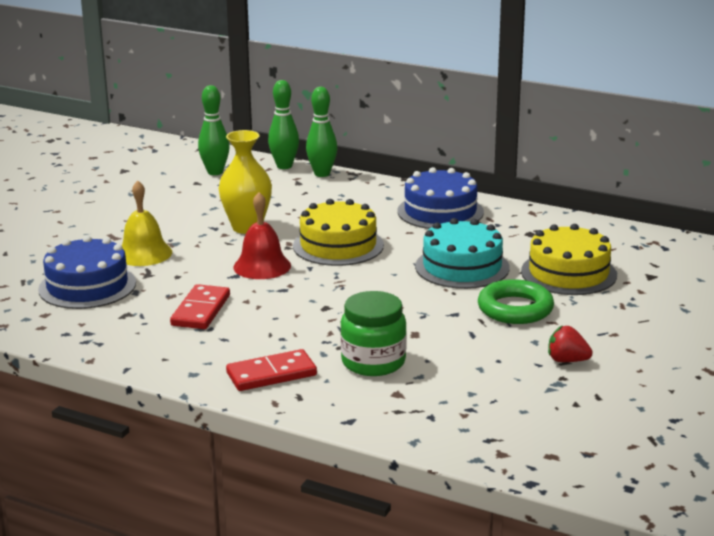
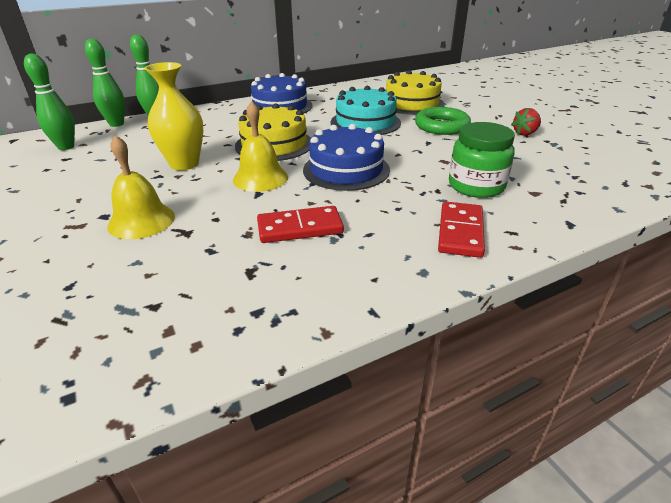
camera: 55 degrees left, 10 degrees up
blue cake [38,236,136,309] -> blue cake moved to [303,124,390,191]
red domino [170,284,230,329] -> red domino turned 60 degrees counterclockwise [257,206,344,243]
red bell [233,192,291,279] -> yellow bell [233,101,288,192]

